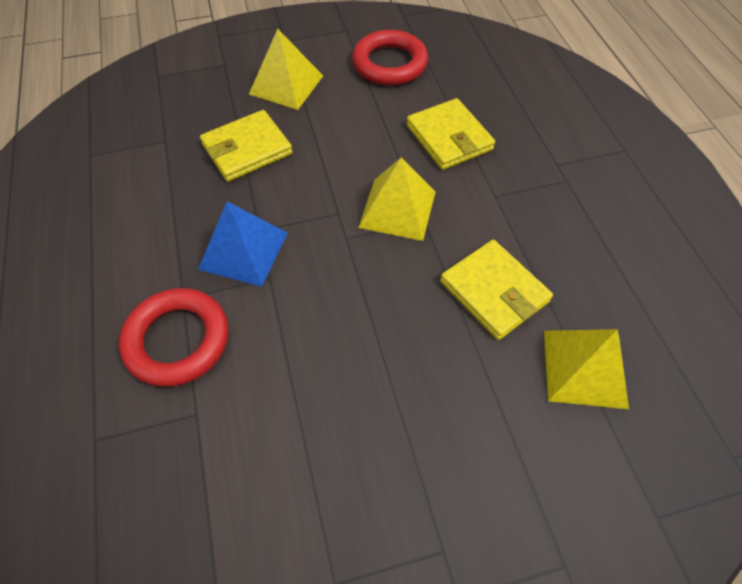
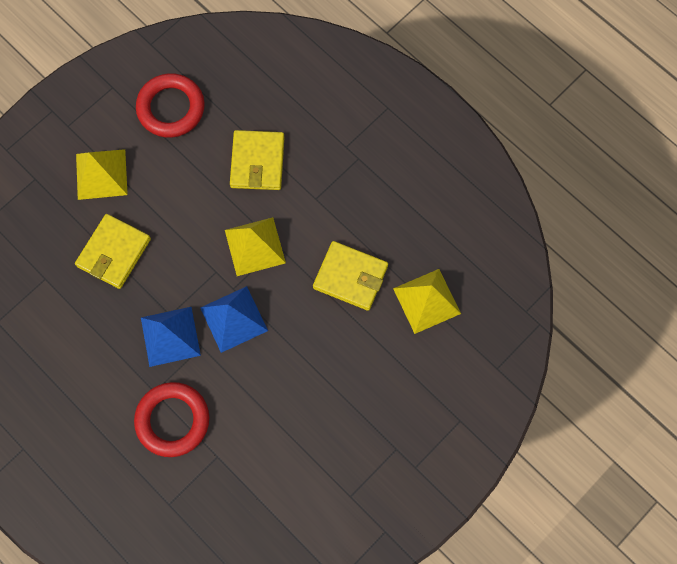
camera: 30 degrees left, 15 degrees up
yellow wallet [406,98,495,170] -> yellow wallet turned 60 degrees clockwise [230,130,284,190]
none -> blue pyramid [201,286,268,353]

